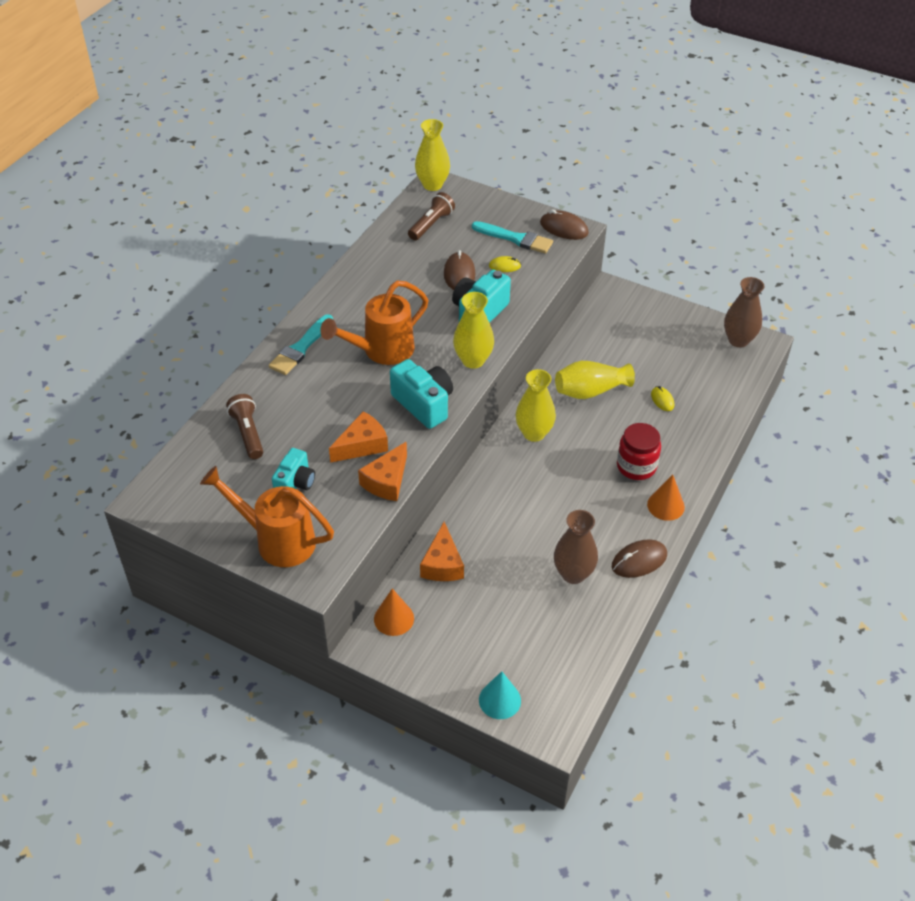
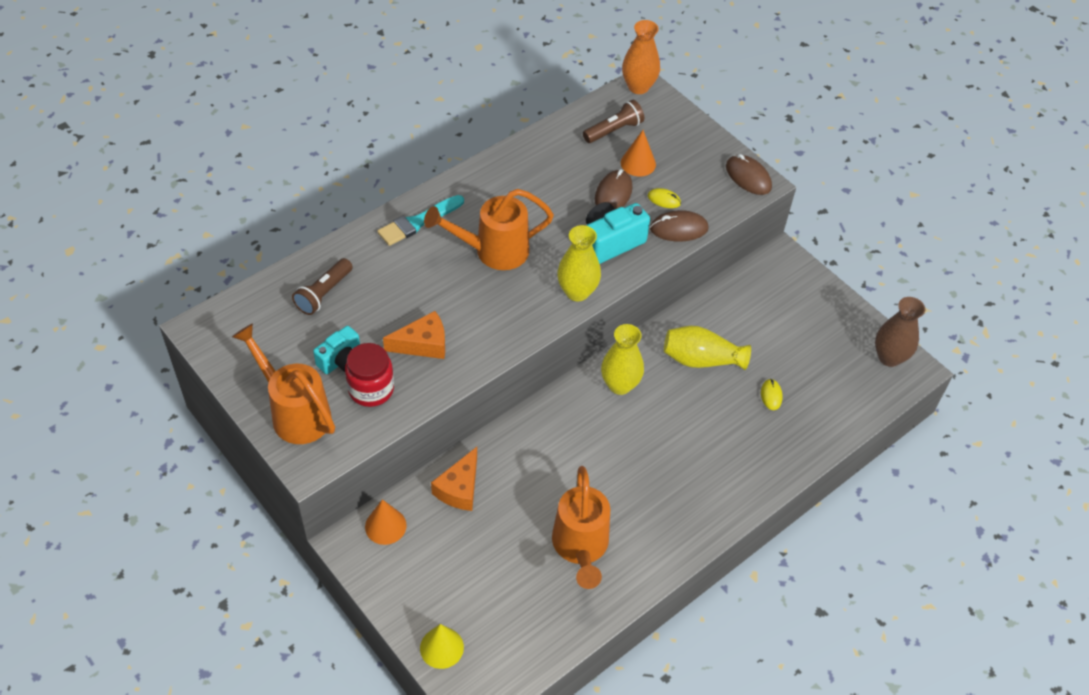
camera: 20 degrees right, 5 degrees up
brown flashlight [226,394,263,459] -> brown flashlight turned 150 degrees counterclockwise [292,258,353,315]
orange cheese [358,442,407,501] -> none
turquoise camera [390,359,453,429] -> none
yellow vase [415,119,450,191] -> orange vase [622,20,660,94]
turquoise brush [472,221,553,254] -> none
turquoise cone [479,671,521,719] -> yellow cone [420,624,464,669]
brown vase [554,510,598,584] -> orange watering can [552,466,610,589]
brown mouse [612,539,667,578] -> brown mouse moved to [650,210,708,242]
red jar [617,423,661,480] -> red jar moved to [345,343,394,407]
orange cone [647,475,685,521] -> orange cone moved to [621,130,656,177]

